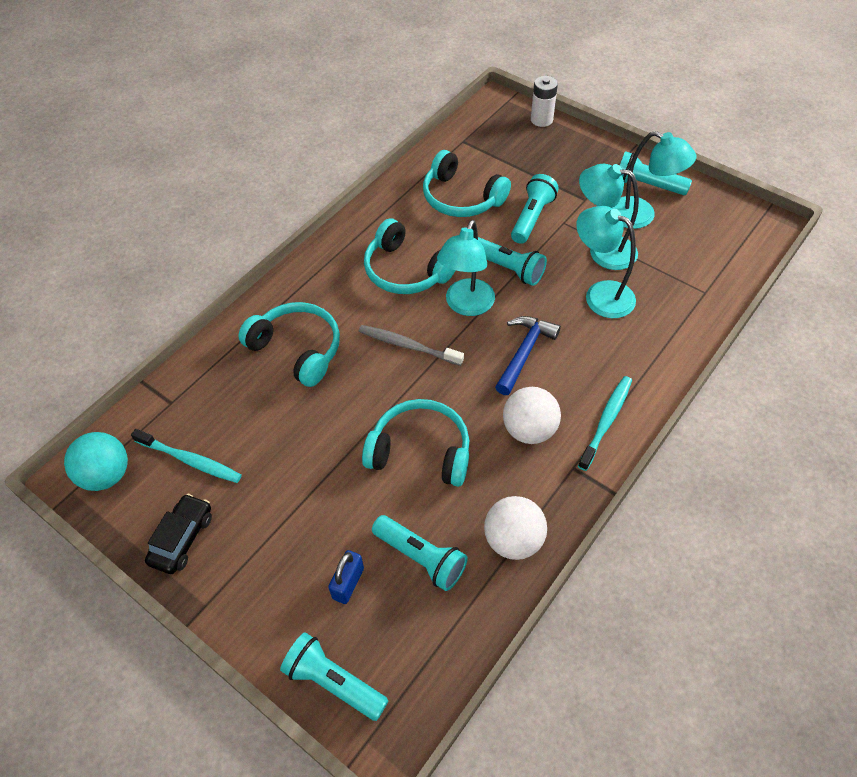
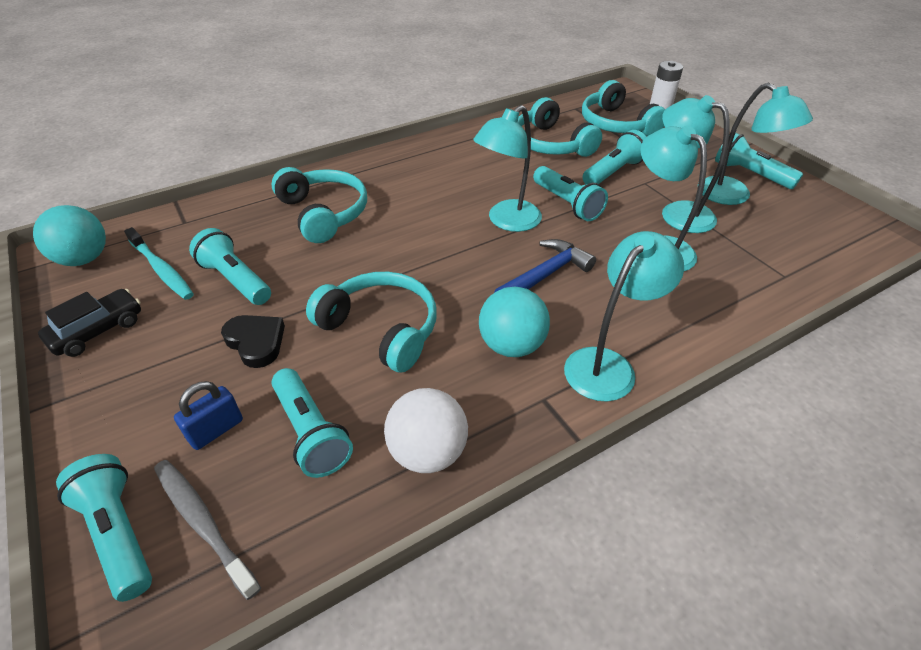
camera: 20 degrees right, 10 degrees down
grey toothbrush [359,325,464,366] -> grey toothbrush moved to [154,460,261,600]
turquoise headphones [364,218,456,294] -> turquoise headphones moved to [582,80,665,136]
white ball [503,387,561,444] -> turquoise ball [479,287,550,357]
turquoise toothbrush [578,376,632,471] -> turquoise lamp [564,231,684,402]
none -> turquoise flashlight [189,228,271,305]
none -> black heart [221,315,285,368]

